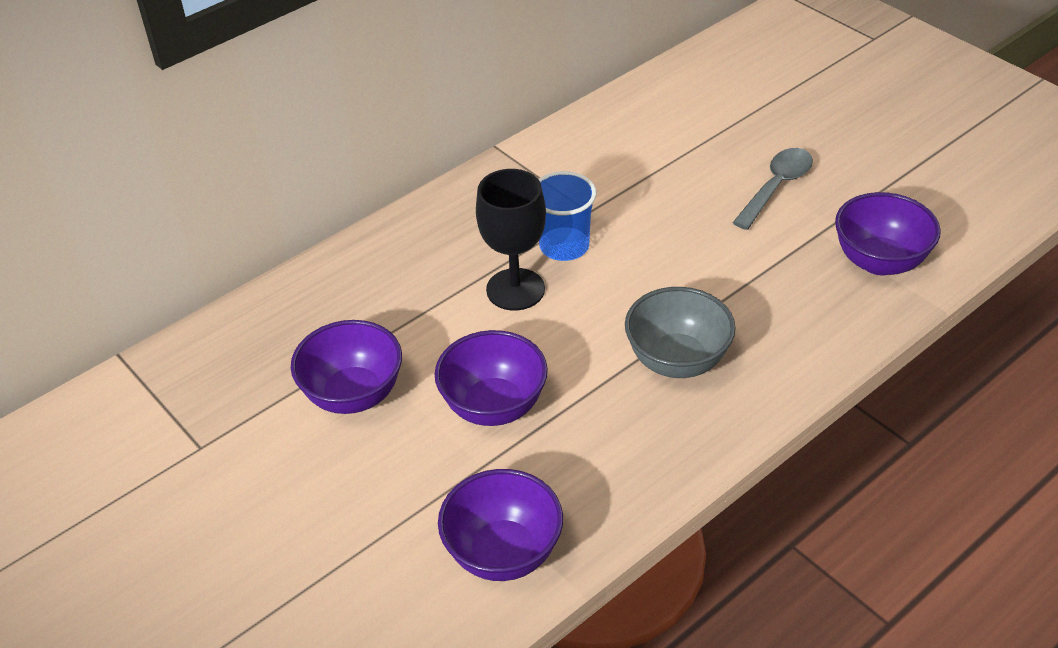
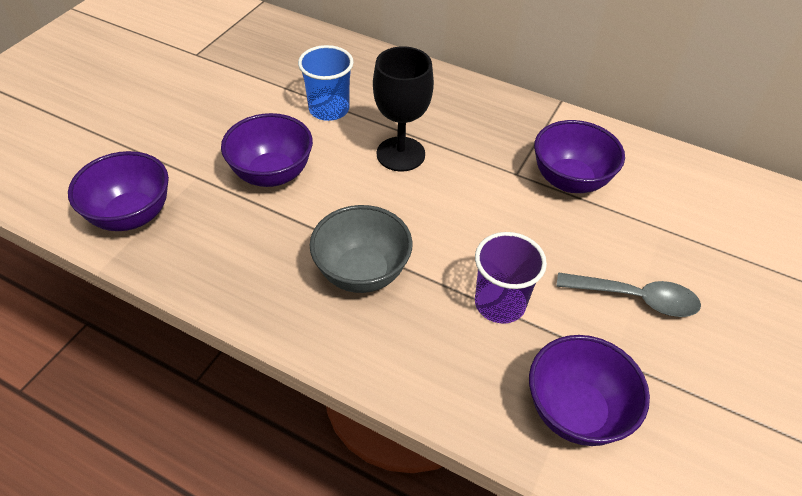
camera: 65 degrees right, 5 degrees up
purple bowl [291,320,402,414] -> purple bowl moved to [534,120,625,193]
blue cup [538,171,596,261] -> blue cup moved to [298,45,354,121]
none -> purple cup [475,232,547,324]

